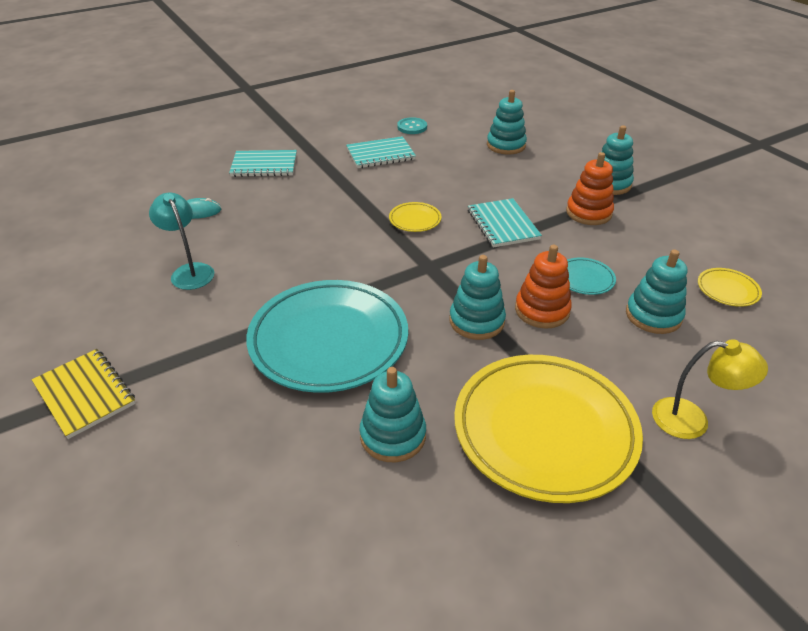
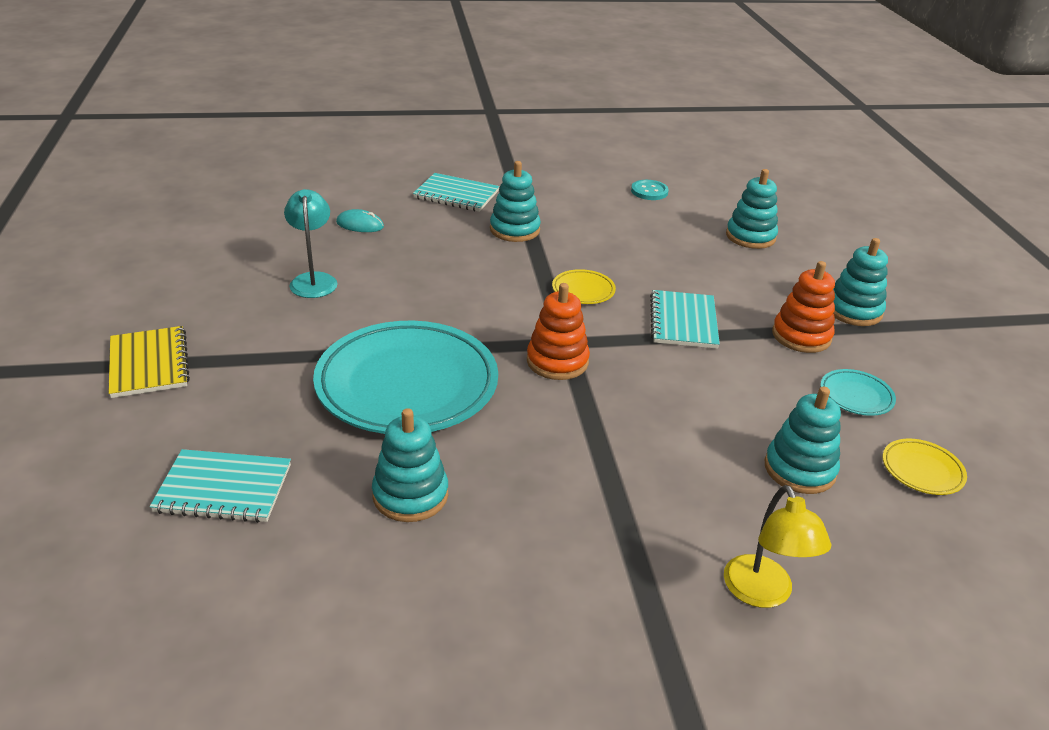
camera: 20 degrees right, 5 degrees down
turquoise notebook [346,136,416,168] -> turquoise notebook moved to [150,449,291,523]
turquoise stacking toy [449,255,506,340] -> turquoise stacking toy moved to [490,161,541,242]
yellow plate [454,355,643,503] -> none
orange stacking toy [515,245,572,329] -> orange stacking toy moved to [527,283,590,380]
turquoise plate [567,258,616,295] -> turquoise plate moved to [820,369,896,416]
yellow lamp [652,339,768,439] -> yellow lamp turned 45 degrees clockwise [724,485,831,608]

